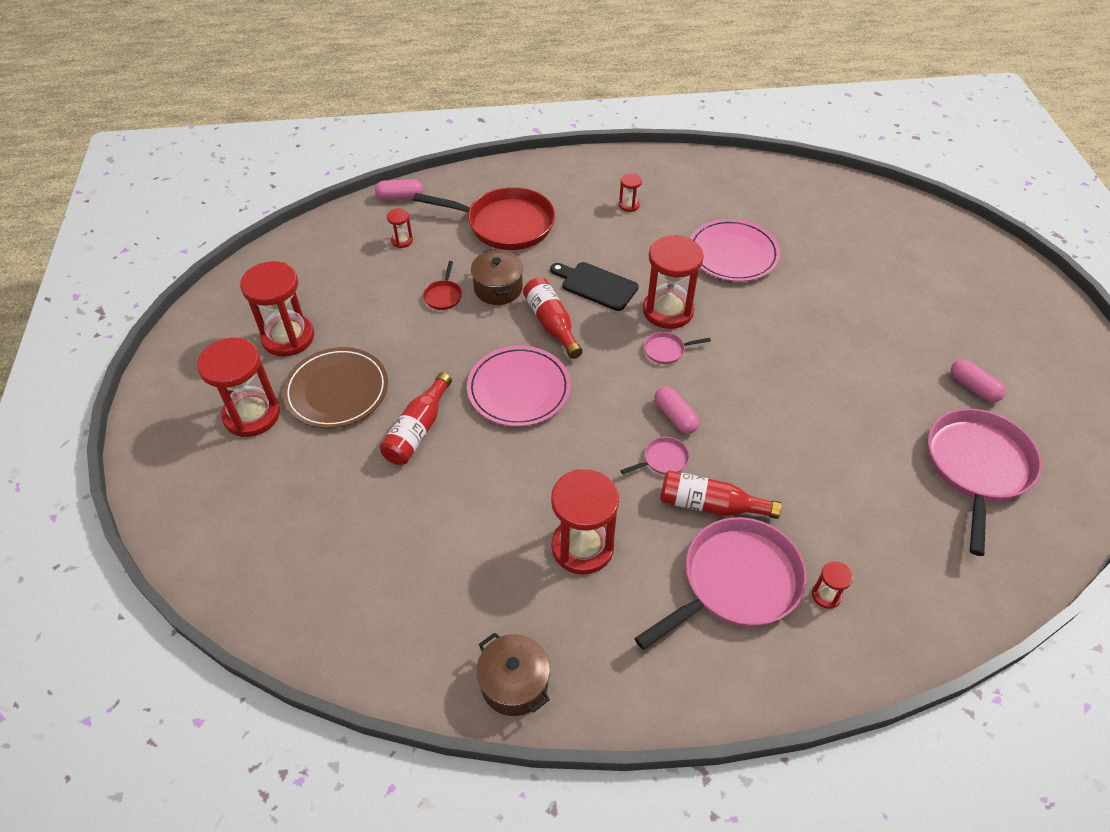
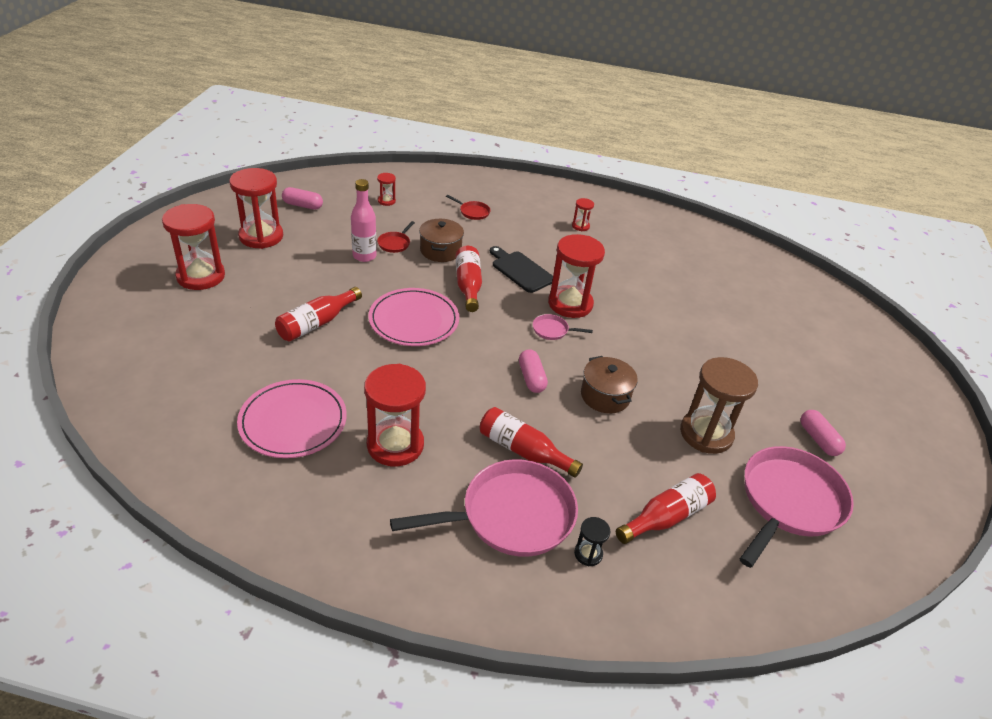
camera: 15 degrees right, 10 degrees down
brown plate [283,347,388,428] -> none
pink capsule [375,179,423,200] -> pink capsule moved to [282,187,323,210]
red pan [413,187,555,250] -> red pan [446,195,491,220], size x0.41
brown pot [476,632,550,716] -> brown pot moved to [581,356,638,413]
pink pan [620,437,689,475] -> none
pink plate [690,219,780,282] -> pink plate moved to [237,379,347,458]
red hourglass [812,561,853,609] -> black hourglass [574,517,610,566]
none -> pink bottle [351,179,377,262]
none -> red bottle [616,473,716,544]
none -> brown hourglass [680,357,758,454]

